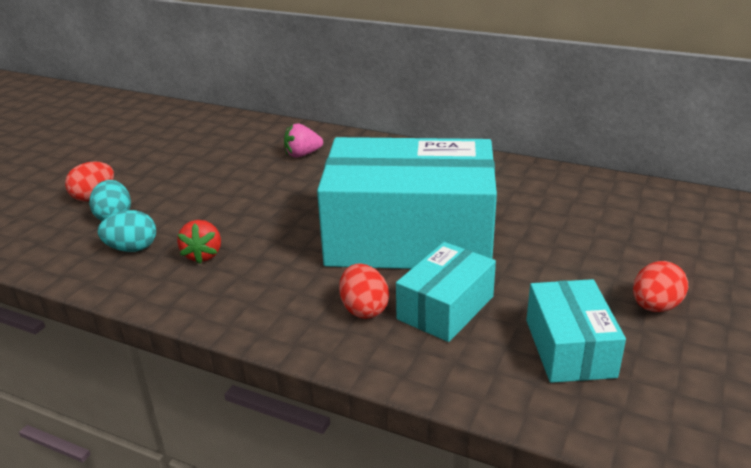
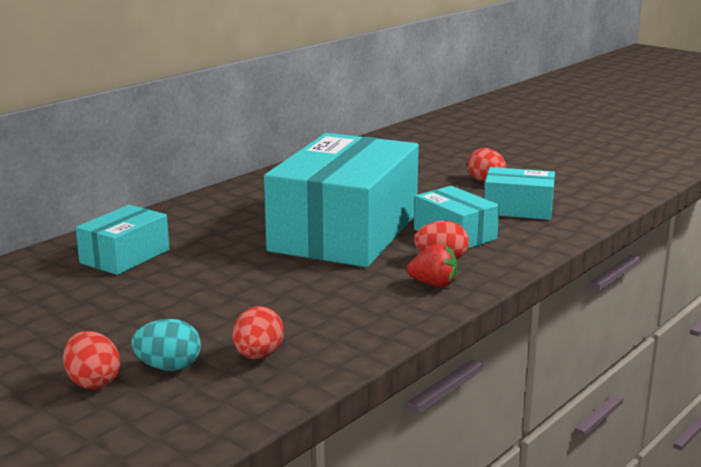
camera: 75 degrees left, 10 degrees down
turquoise egg [98,210,156,252] -> red egg [232,306,284,359]
red strawberry [177,220,221,264] -> red strawberry moved to [406,244,457,287]
pink strawberry [284,123,323,158] -> turquoise box [75,205,169,275]

